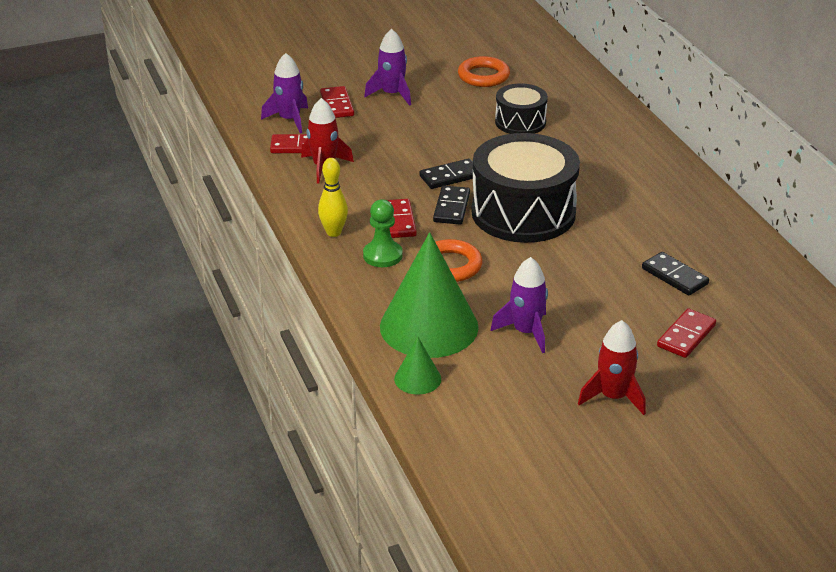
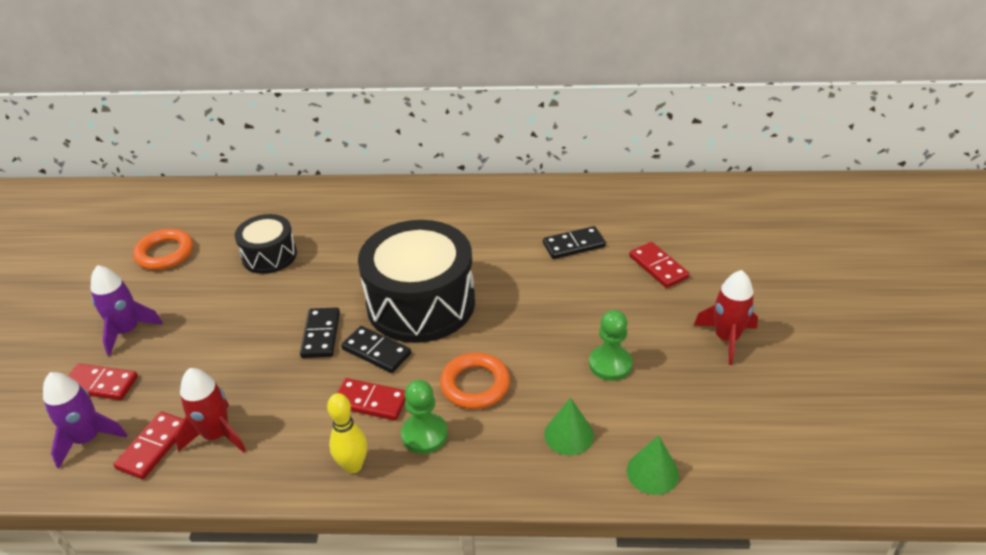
camera: 65 degrees left, 5 degrees up
green cone [380,232,479,358] -> green cone [544,398,594,455], size x0.46
purple rocket [490,257,548,353] -> green pawn [589,310,632,381]

